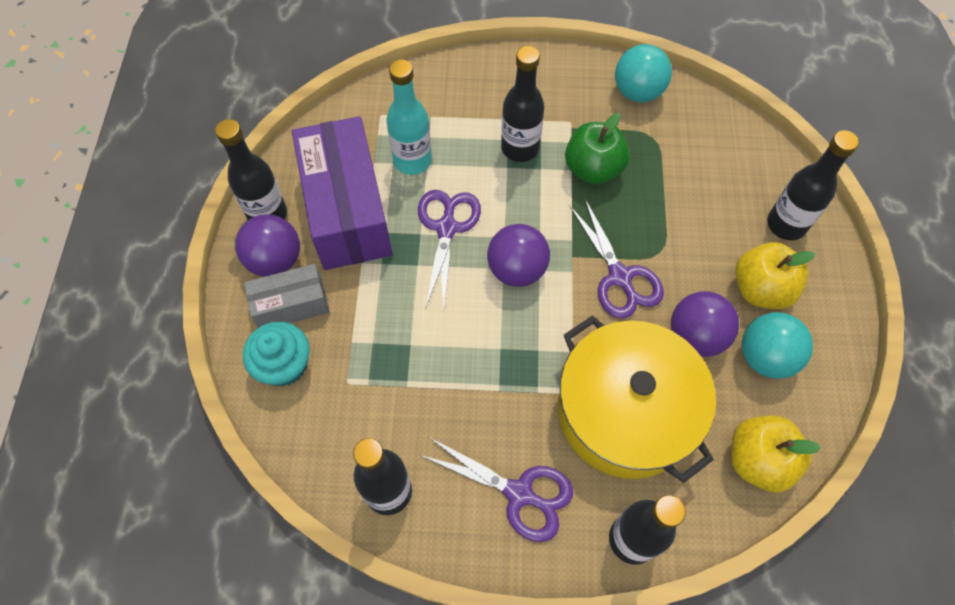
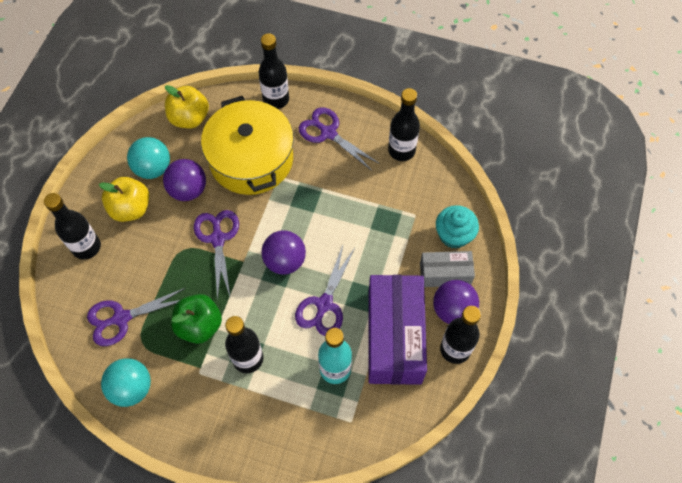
camera: 165 degrees left, 0 degrees up
none -> purple scissors [87,288,185,346]

